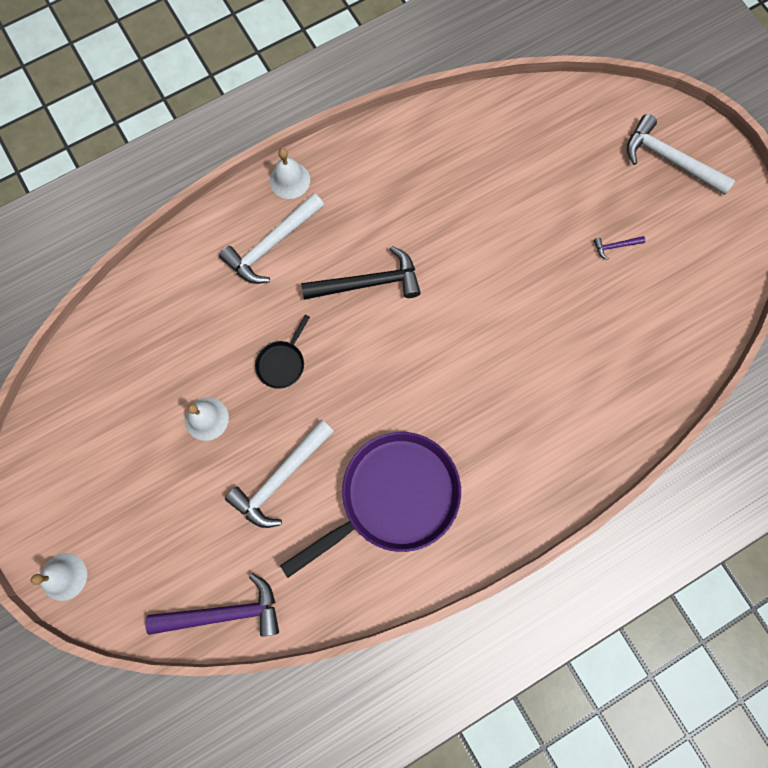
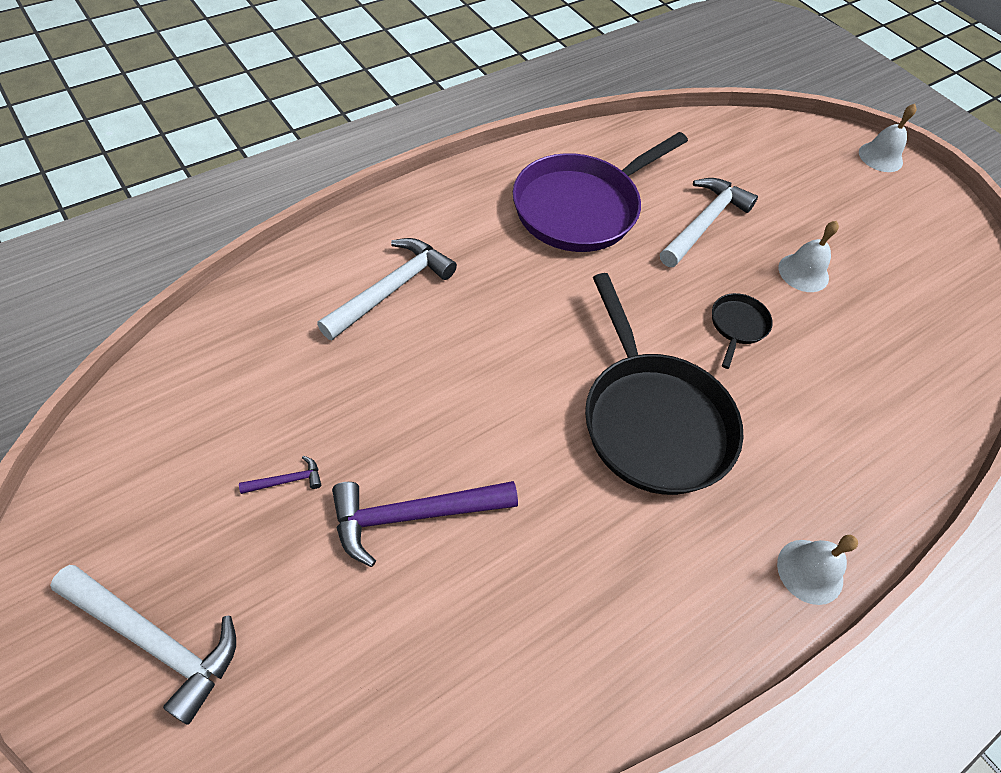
camera: 170 degrees right, 20 degrees down
purple hammer [145,573,279,636] -> purple hammer moved to [332,481,518,567]
white hammer [219,193,324,284] -> white hammer moved to [317,238,457,340]
black hammer [301,246,421,300] -> black pan [585,273,744,495]

